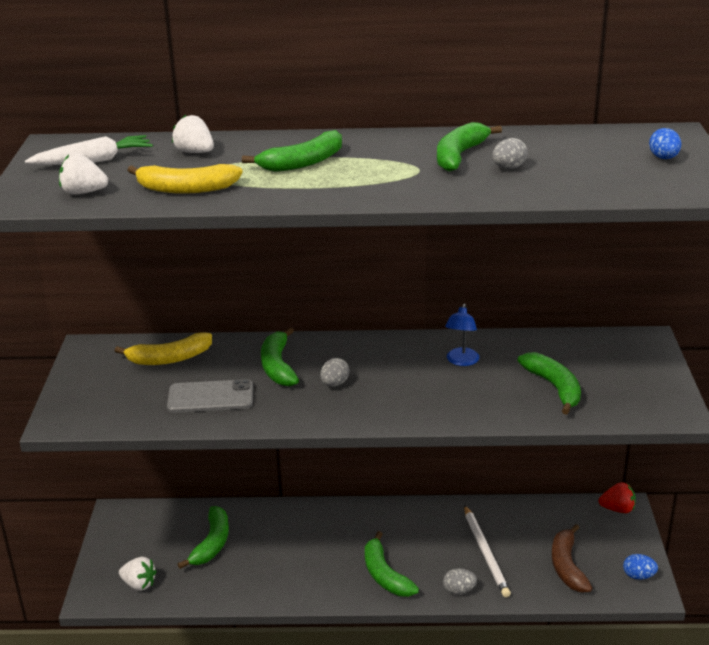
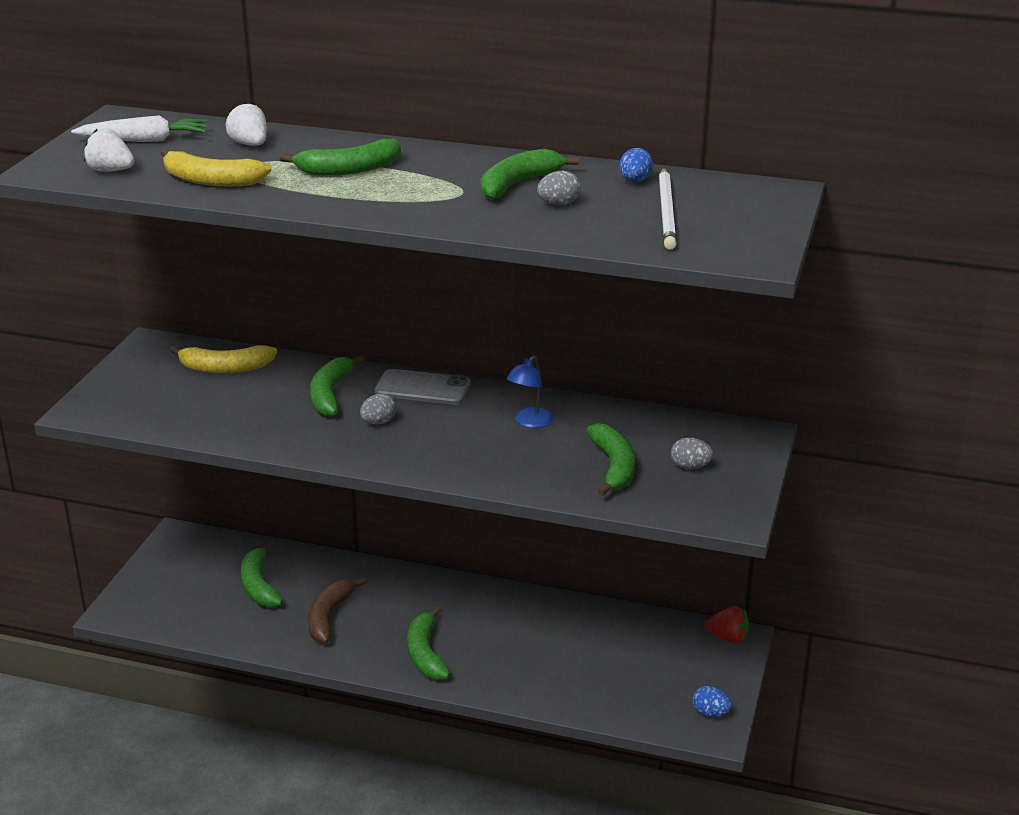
camera: 15 degrees right, 0 degrees up
white strawberry [119,557,157,591] -> none
grey phone [167,379,254,413] -> grey phone moved to [374,369,471,405]
green banana [178,506,229,569] -> green banana turned 135 degrees clockwise [241,542,283,607]
grey egg [443,568,477,595] -> grey egg moved to [671,437,713,469]
white pencil [464,505,511,597] -> white pencil moved to [659,168,677,250]
brown banana [552,524,593,593] -> brown banana moved to [308,577,367,643]
blue egg [649,128,681,159] -> blue egg moved to [619,148,653,182]

